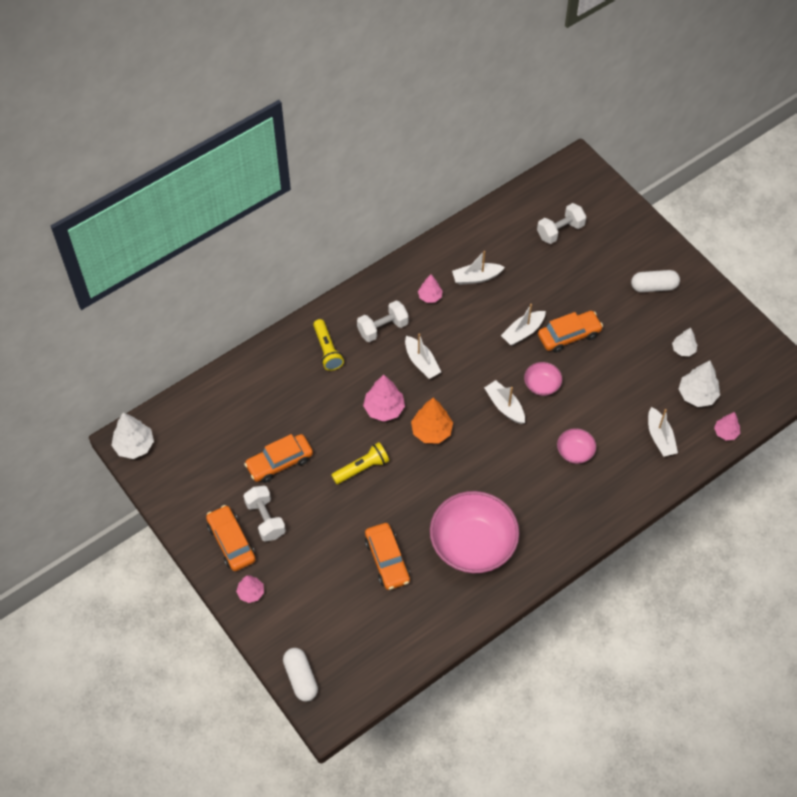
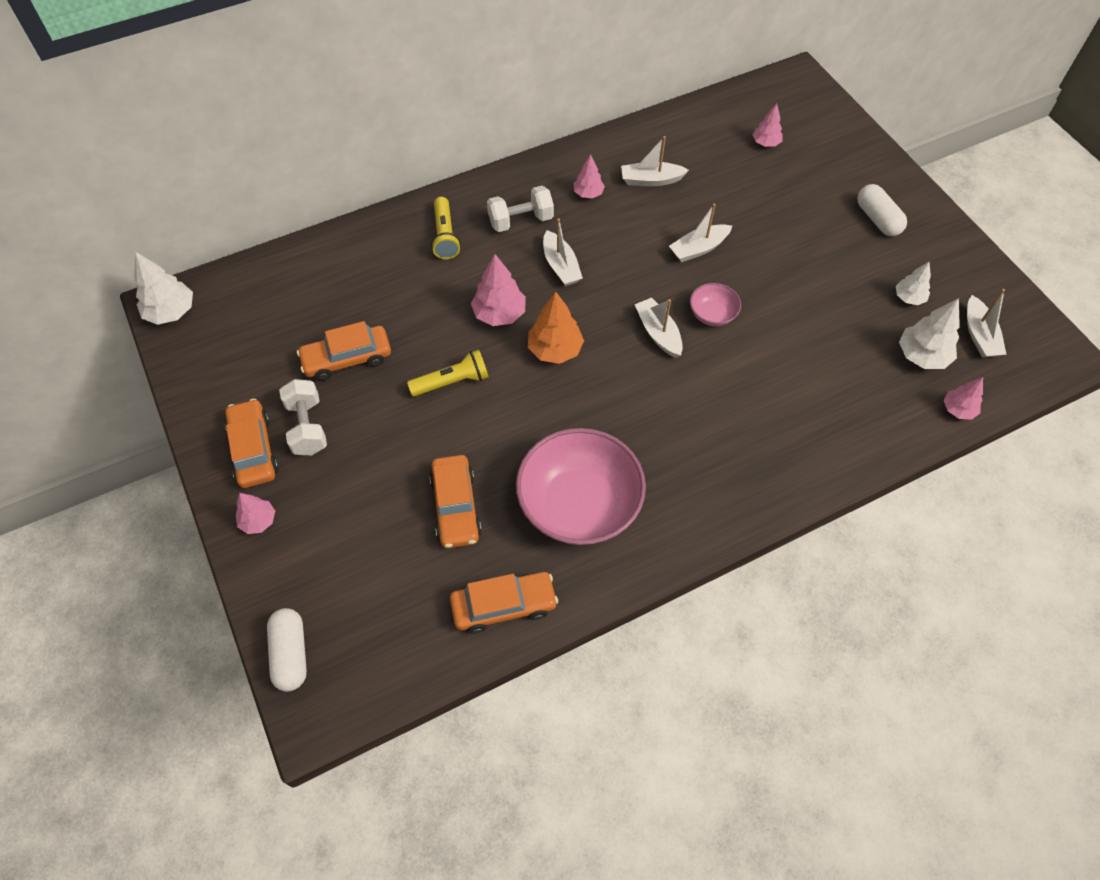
camera: 10 degrees right, 0 degrees up
white dumbbell [537,203,586,244] -> pink tree [753,103,783,147]
orange car [538,311,603,353] -> orange car moved to [450,572,558,634]
pink bowl [557,428,596,464] -> none
white capsule [631,270,680,292] -> white capsule turned 60 degrees clockwise [857,184,907,236]
white boat [648,407,678,457] -> white boat moved to [967,289,1007,358]

